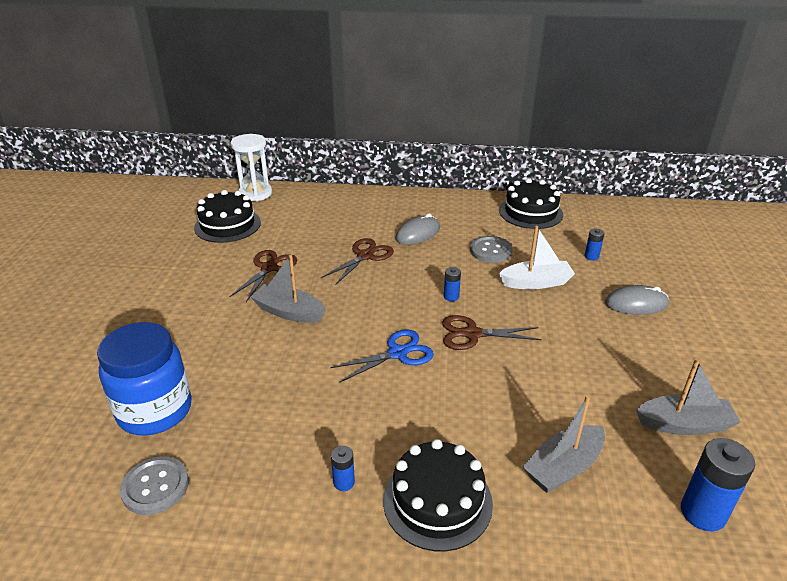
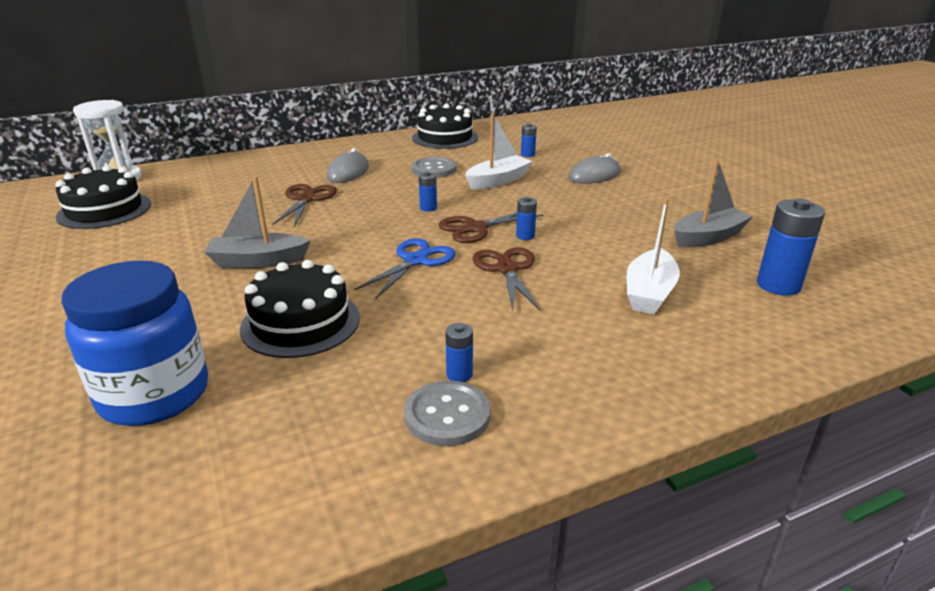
camera: 30 degrees left, 5 degrees down
grey button [120,456,189,515] -> grey button moved to [404,381,491,446]
brown scissors [229,250,297,302] -> brown scissors moved to [472,247,540,311]
black cake [383,439,493,551] -> black cake moved to [240,260,360,358]
grey boat [523,395,605,493] -> white boat [627,198,680,314]
none -> blue battery [516,197,537,240]

